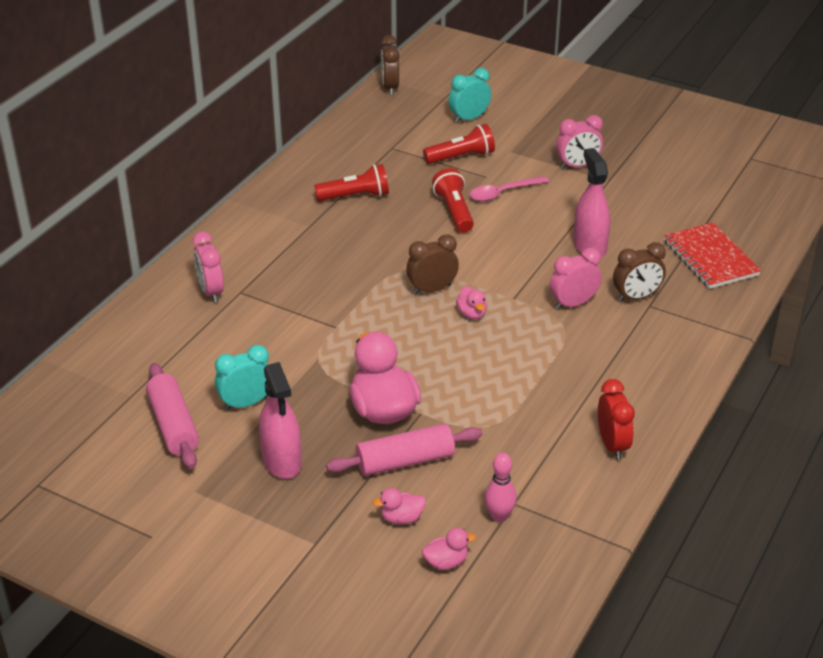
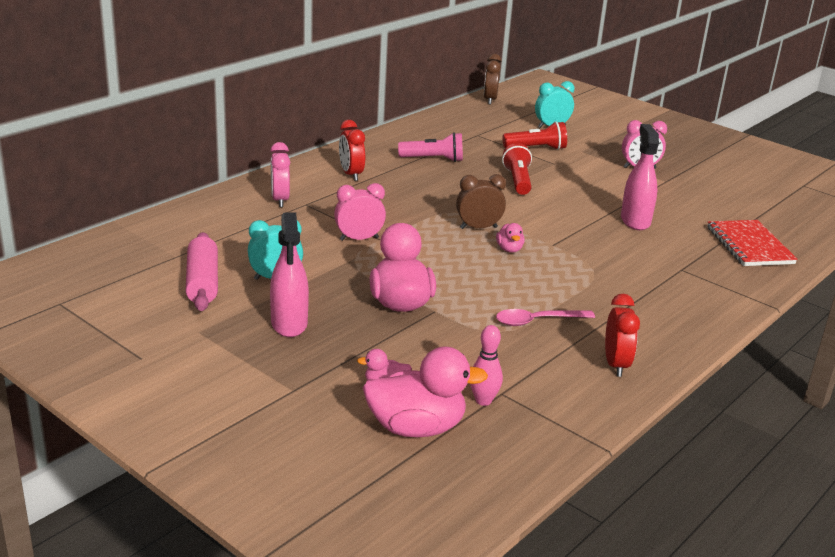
camera: 10 degrees right, 10 degrees down
red flashlight [314,164,389,201] -> pink flashlight [398,132,463,162]
pink rolling pin [326,424,483,476] -> none
pink duck [422,528,476,570] -> pink duck [363,347,488,437], size x2.11
pink spoon [470,176,549,201] -> pink spoon moved to [496,309,595,326]
pink clock [550,248,602,310] -> pink clock moved to [334,183,386,241]
brown clock [613,242,666,302] -> none
none -> red clock [339,120,365,181]

